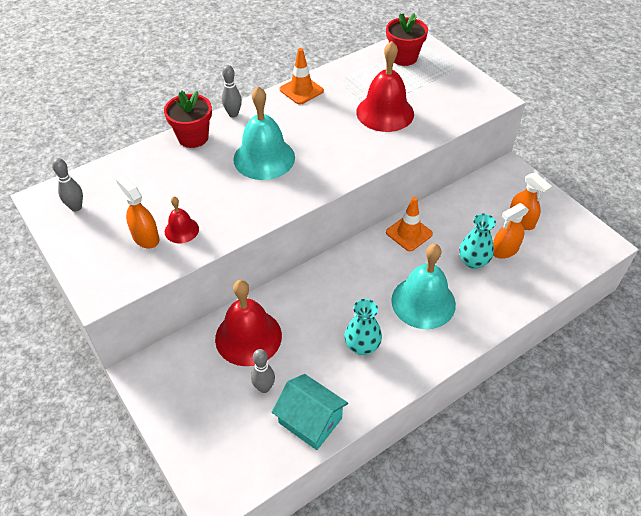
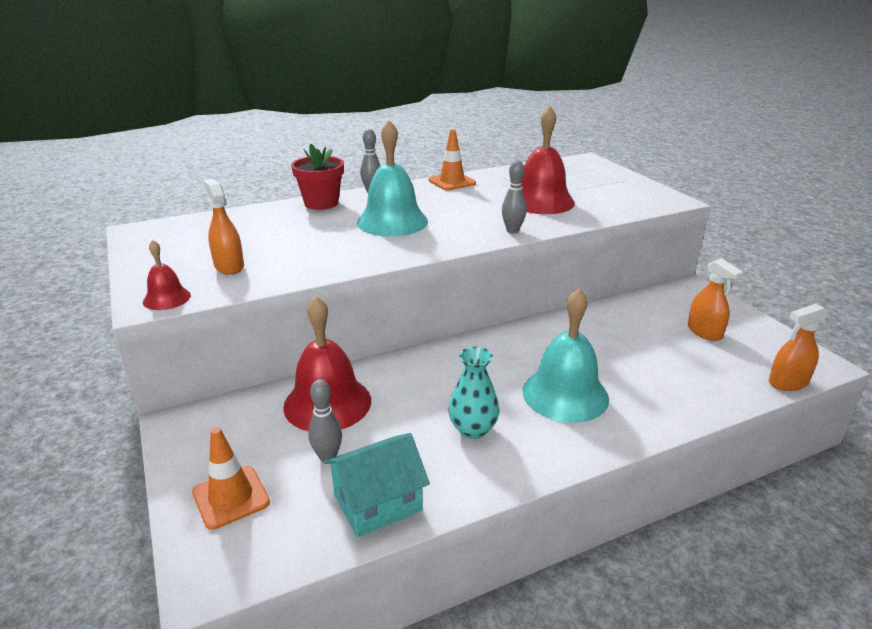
camera: 10 degrees right, 20 degrees down
grey bowling pin [52,158,83,212] -> grey bowling pin moved to [502,160,527,233]
red bell [165,196,199,243] -> red bell moved to [143,240,191,310]
turquoise house [272,374,348,450] -> turquoise house turned 75 degrees counterclockwise [324,433,430,537]
red flower pot [386,13,428,66] -> none
orange traffic cone [386,197,433,251] -> orange traffic cone moved to [192,427,270,530]
turquoise vase [459,214,496,269] -> none
orange spray bottle [493,203,529,259] -> orange spray bottle moved to [769,304,828,391]

